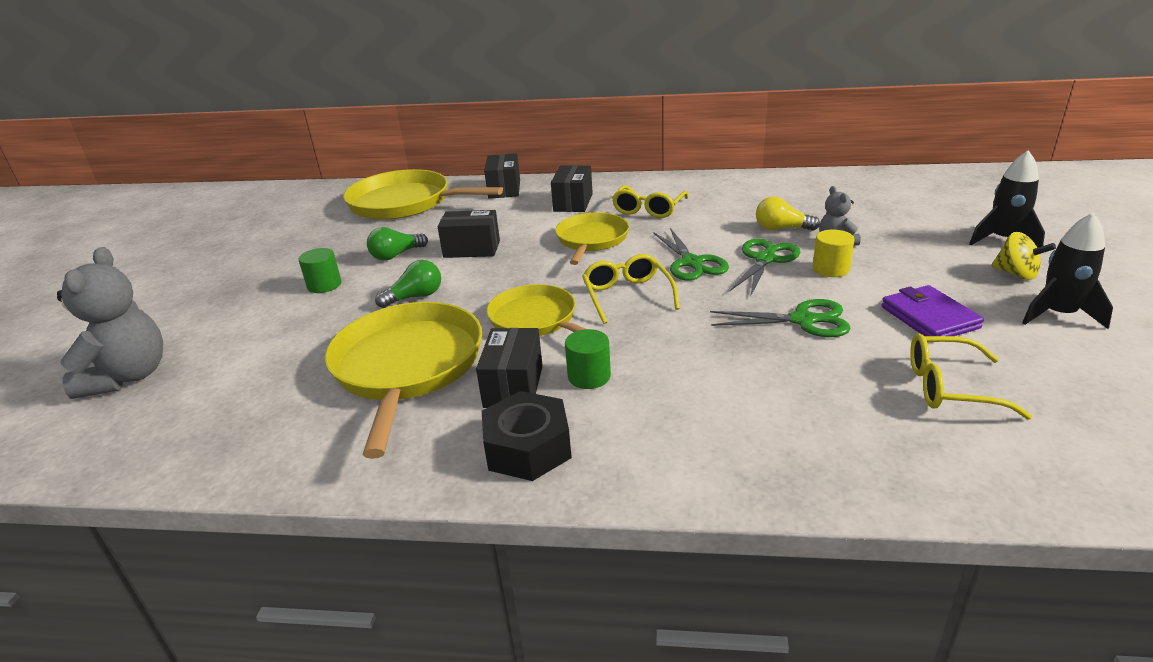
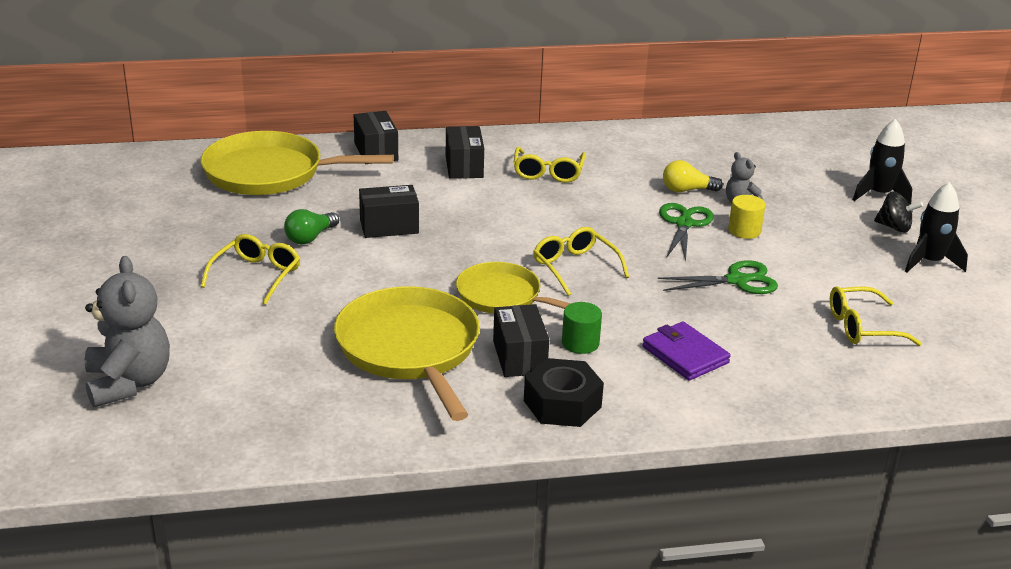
camera: 20 degrees left, 0 degrees up
green cylinder [299,248,342,293] -> yellow glasses [201,234,300,305]
green light bulb [375,260,441,308] -> none
yellow pan [555,213,629,265] -> none
green scissors [653,228,729,281] -> none
purple wallet [881,285,984,336] -> purple wallet moved to [642,321,731,380]
yellow spinning top [991,232,1056,280] -> black spinning top [874,191,923,233]

